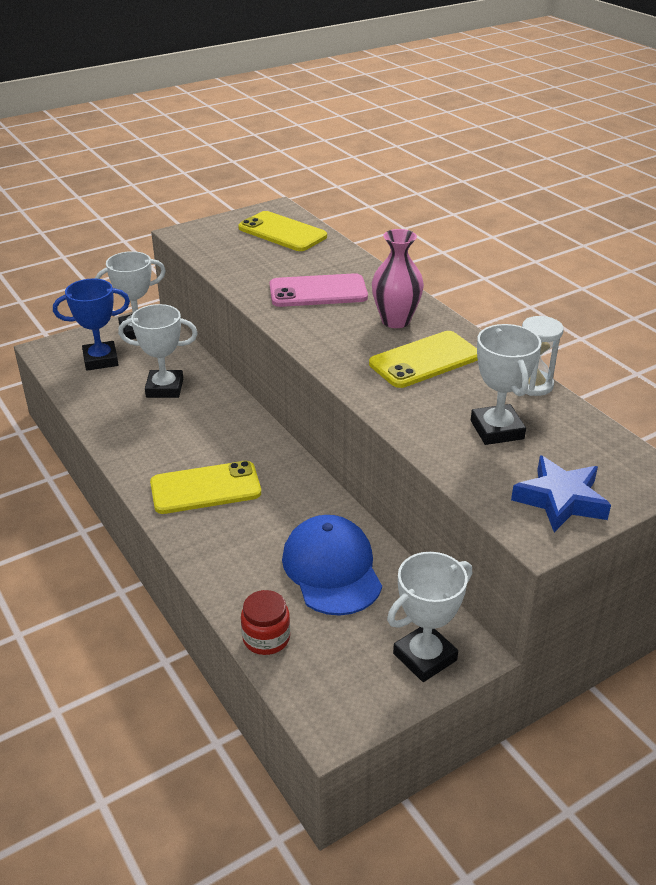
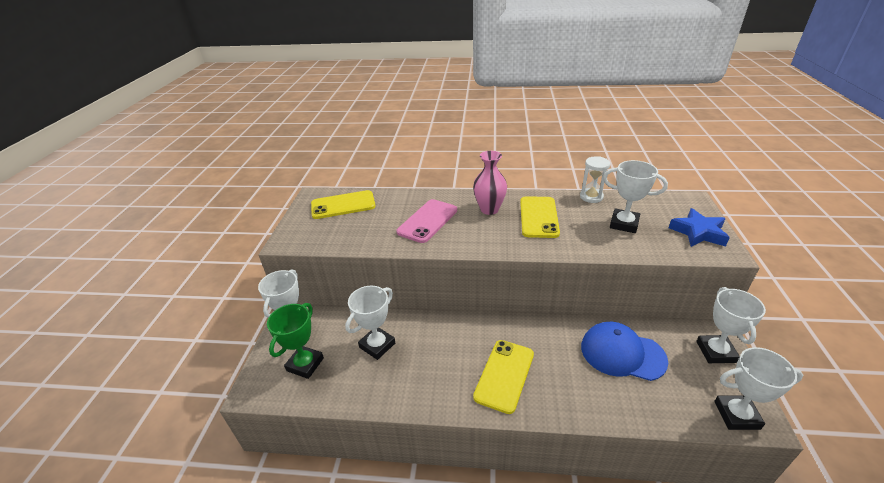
camera: 50 degrees left, 0 degrees up
blue trophy [53,279,130,371] -> green trophy [267,303,324,379]
red jar [241,590,290,655] -> none
none -> white trophy [714,347,803,430]

